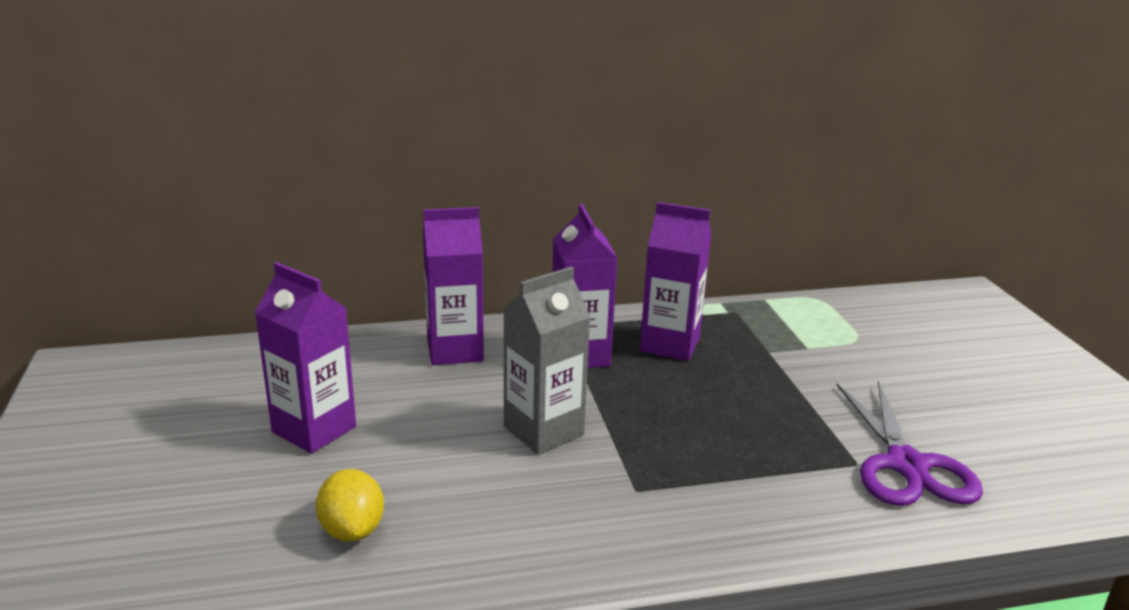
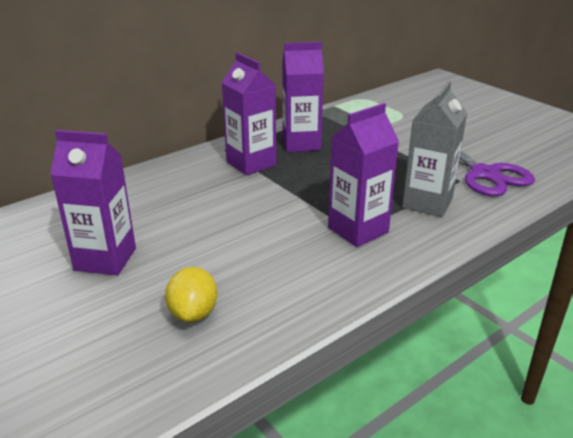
camera: 25 degrees left, 5 degrees up
yellow lemon [316,469,384,542] -> yellow lemon turned 45 degrees clockwise [165,267,217,323]
purple carton [423,207,484,365] -> purple carton moved to [328,103,399,247]
grey carton [503,266,591,454] -> grey carton moved to [402,81,467,217]

